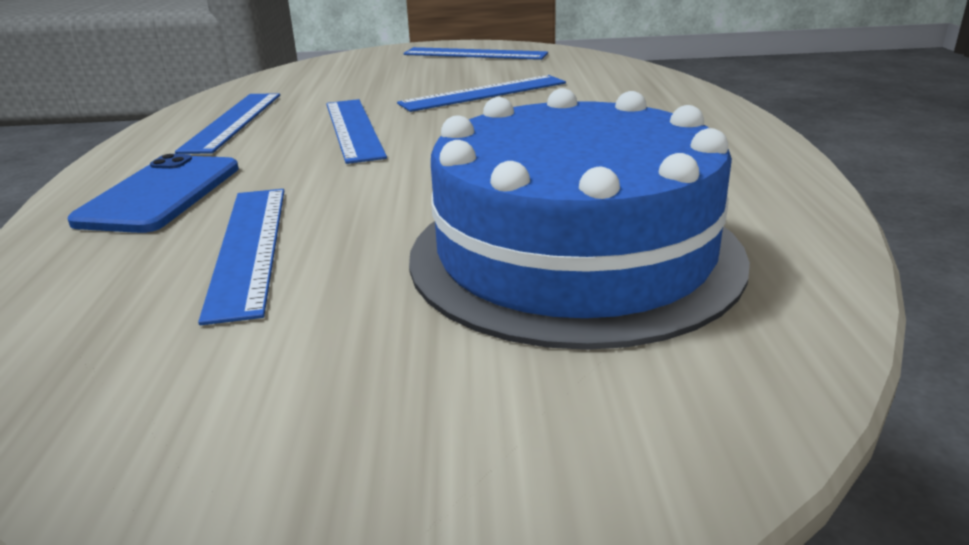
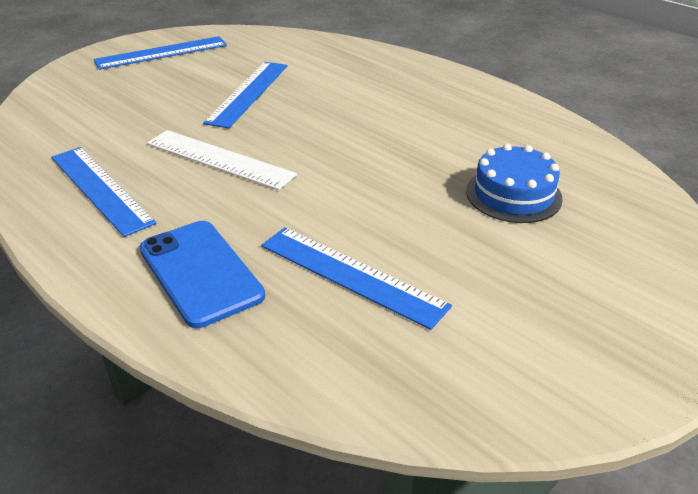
camera: 45 degrees left, 10 degrees up
blue ruler [326,99,387,164] -> white ruler [147,130,297,190]
blue cake [409,88,750,350] -> blue cake [466,144,563,223], size x0.48

